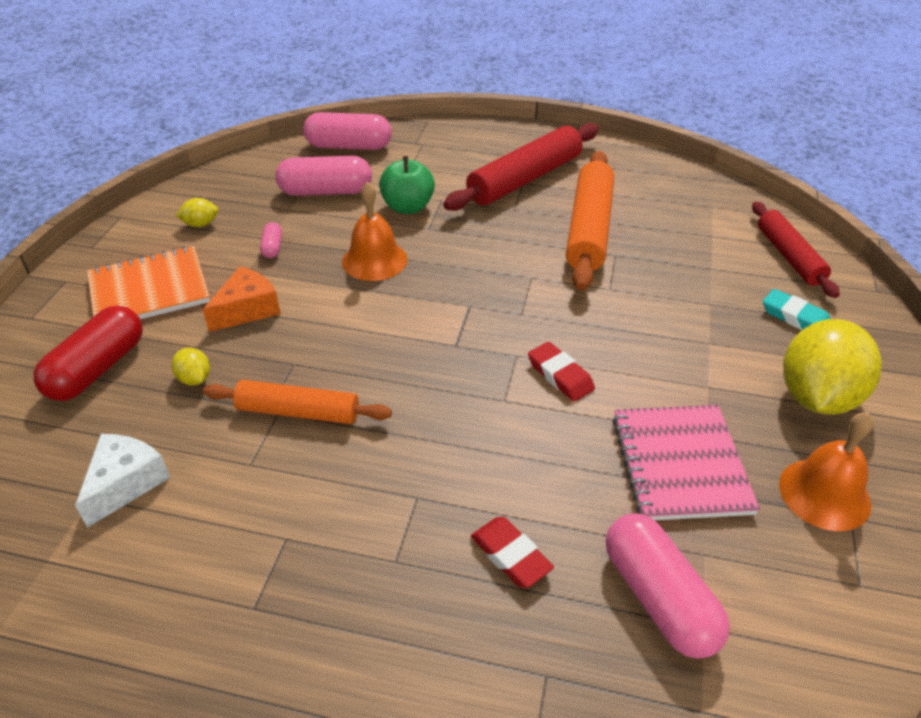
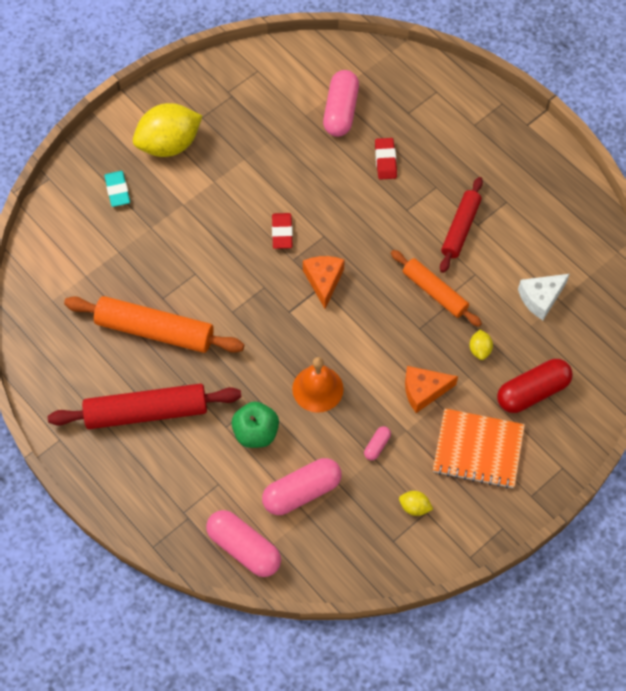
camera: 145 degrees left, 20 degrees up
pink capsule [275,156,372,196] -> pink capsule turned 60 degrees counterclockwise [262,458,342,515]
orange rolling pin [566,151,614,291] -> orange rolling pin turned 60 degrees clockwise [64,296,244,353]
pink notebook [613,405,760,520] -> none
red rolling pin [752,201,840,298] -> red rolling pin moved to [440,177,483,273]
orange bell [779,412,873,531] -> none
none -> orange cheese [303,256,345,309]

